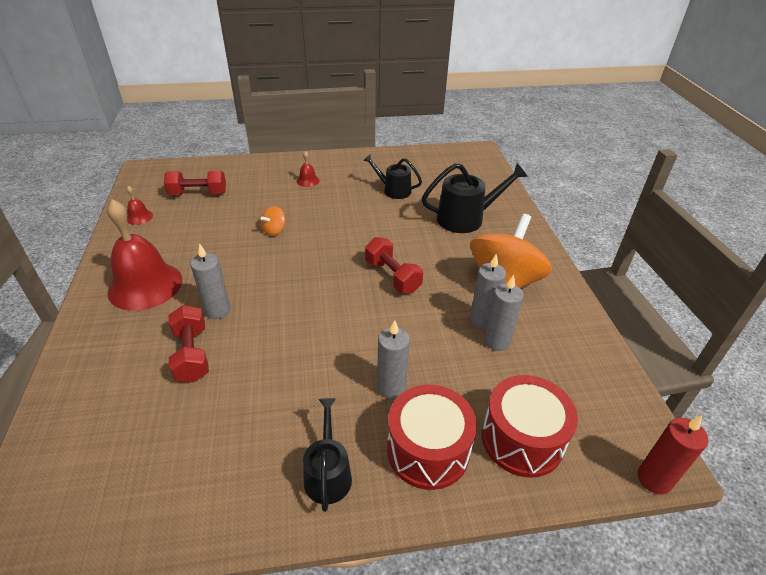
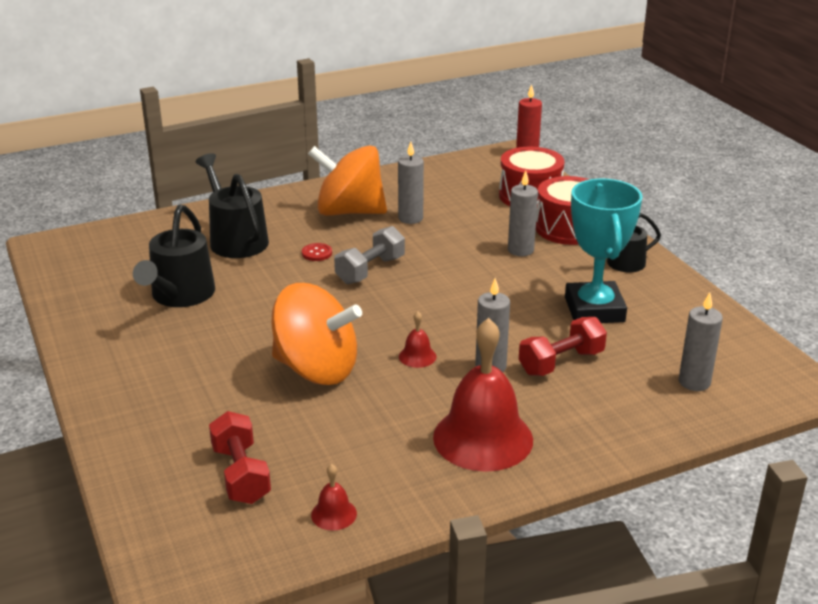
camera: 105 degrees left, 10 degrees down
orange spinning top [260,206,285,236] -> orange spinning top [272,283,362,385], size x2.48
red bell [297,151,320,187] -> red bell moved to [399,311,437,368]
black watering can [363,153,422,199] -> black watering can [133,205,215,307], size x1.56
red dumbbell [365,237,423,293] -> grey dumbbell [334,226,405,284]
grey candle [484,275,524,351] -> grey candle moved to [679,292,723,391]
none -> red button [302,243,332,261]
none -> turquoise trophy [565,179,643,323]

